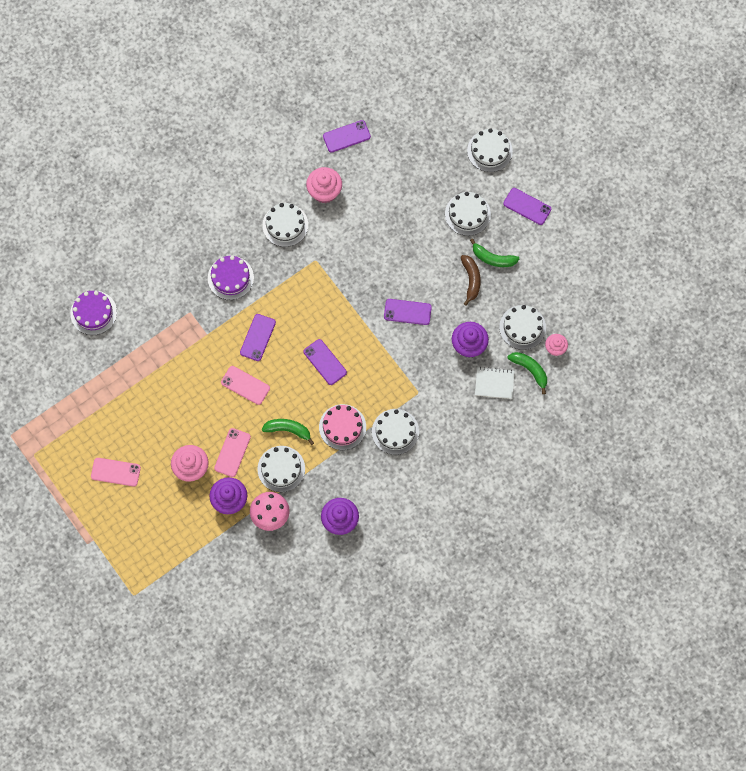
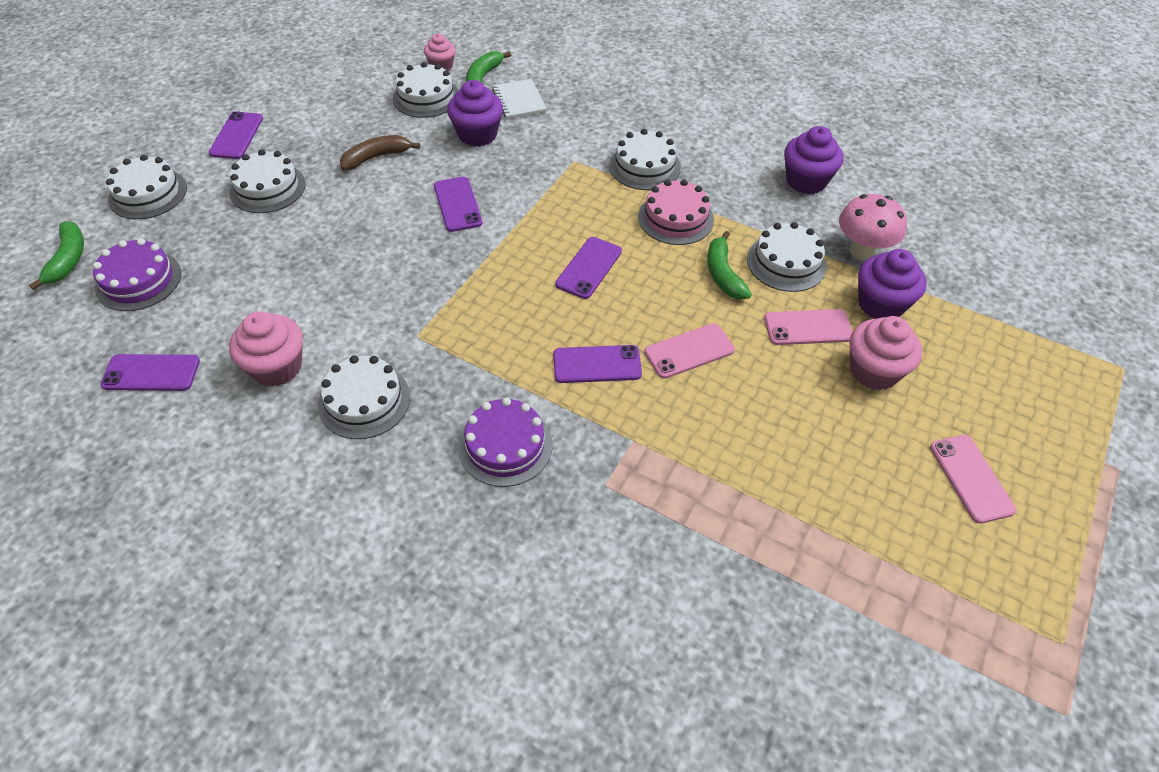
camera: 115 degrees left, 20 degrees down
purple cake [70,291,117,335] -> purple cake moved to [93,238,181,311]
pink phone [221,366,270,405] -> pink phone turned 60 degrees clockwise [644,323,735,379]
purple phone [323,120,371,153] -> purple phone turned 45 degrees counterclockwise [100,354,200,391]
green banana [470,238,519,267] -> green banana moved to [29,221,84,290]

